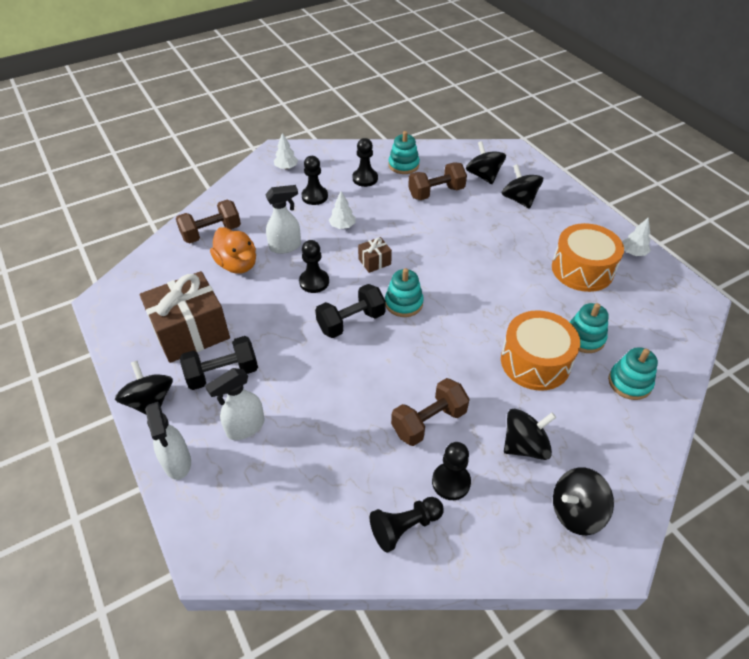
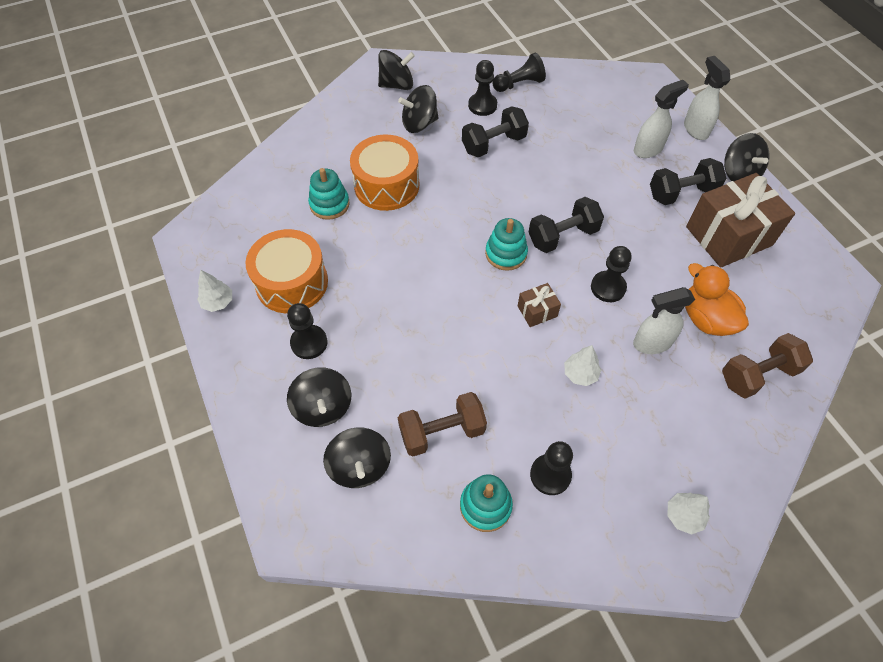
camera: 175 degrees left, 10 degrees up
black pawn [301,156,328,205] -> black pawn moved to [287,303,328,359]
brown dumbbell [391,378,470,446] -> black dumbbell [462,106,529,157]
turquoise stacking toy [608,347,658,400] -> none

